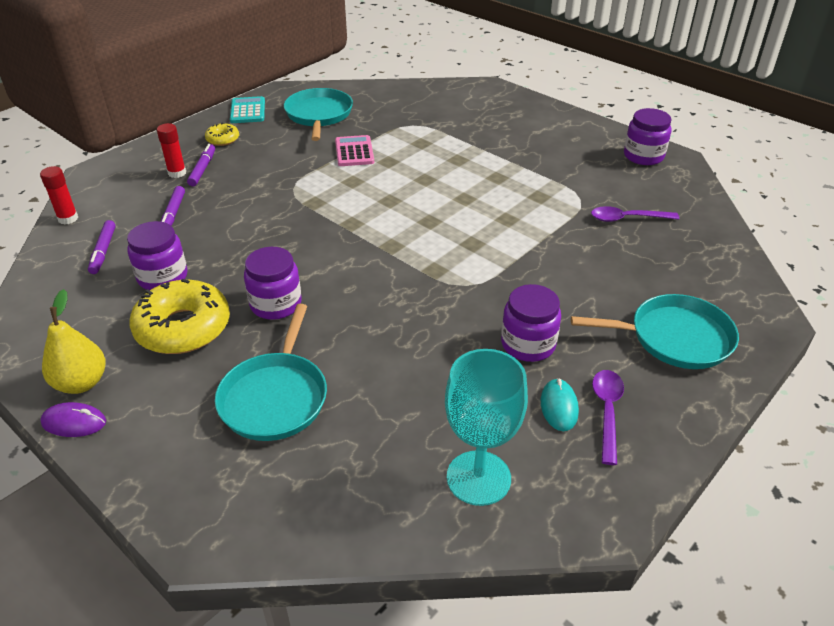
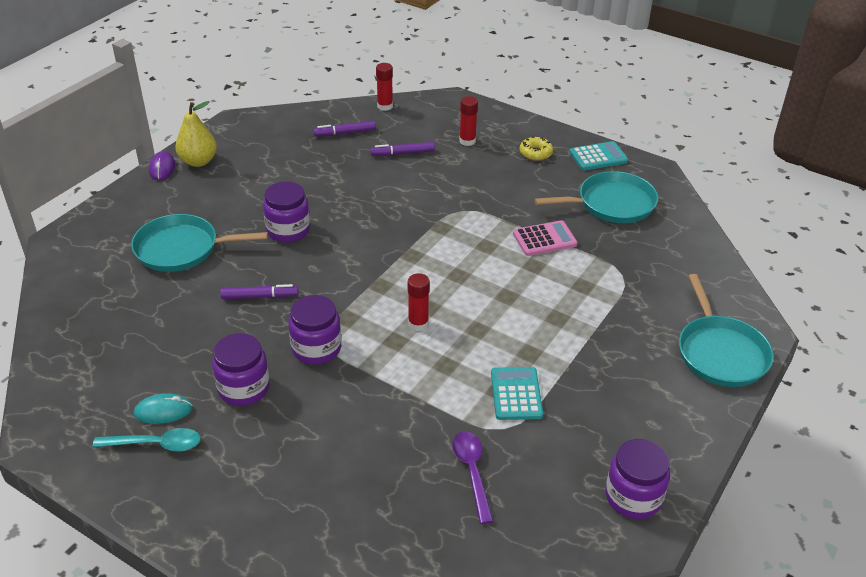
camera: 80 degrees right, 0 degrees up
purple jar [127,221,188,290] -> purple jar moved to [288,295,341,365]
yellow donut [130,279,230,354] -> none
purple marker [187,144,215,186] -> purple marker moved to [221,284,299,299]
turquoise goblet [445,349,528,506] -> none
turquoise pan [571,294,739,369] -> turquoise pan moved to [679,274,774,387]
purple spoon [592,370,624,465] -> turquoise spoon [93,428,201,451]
none -> red glue stick [408,273,430,331]
none -> turquoise calculator [491,367,543,420]

